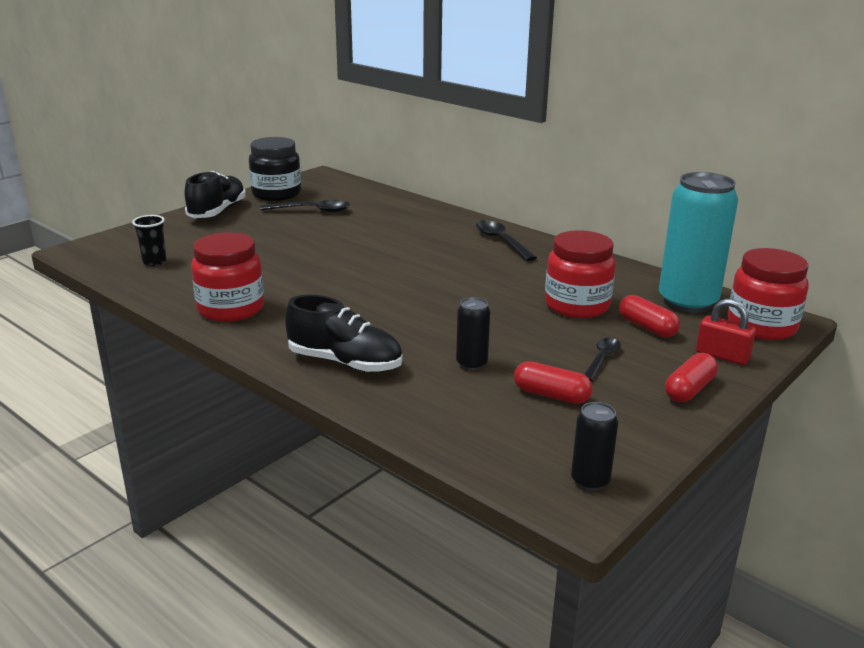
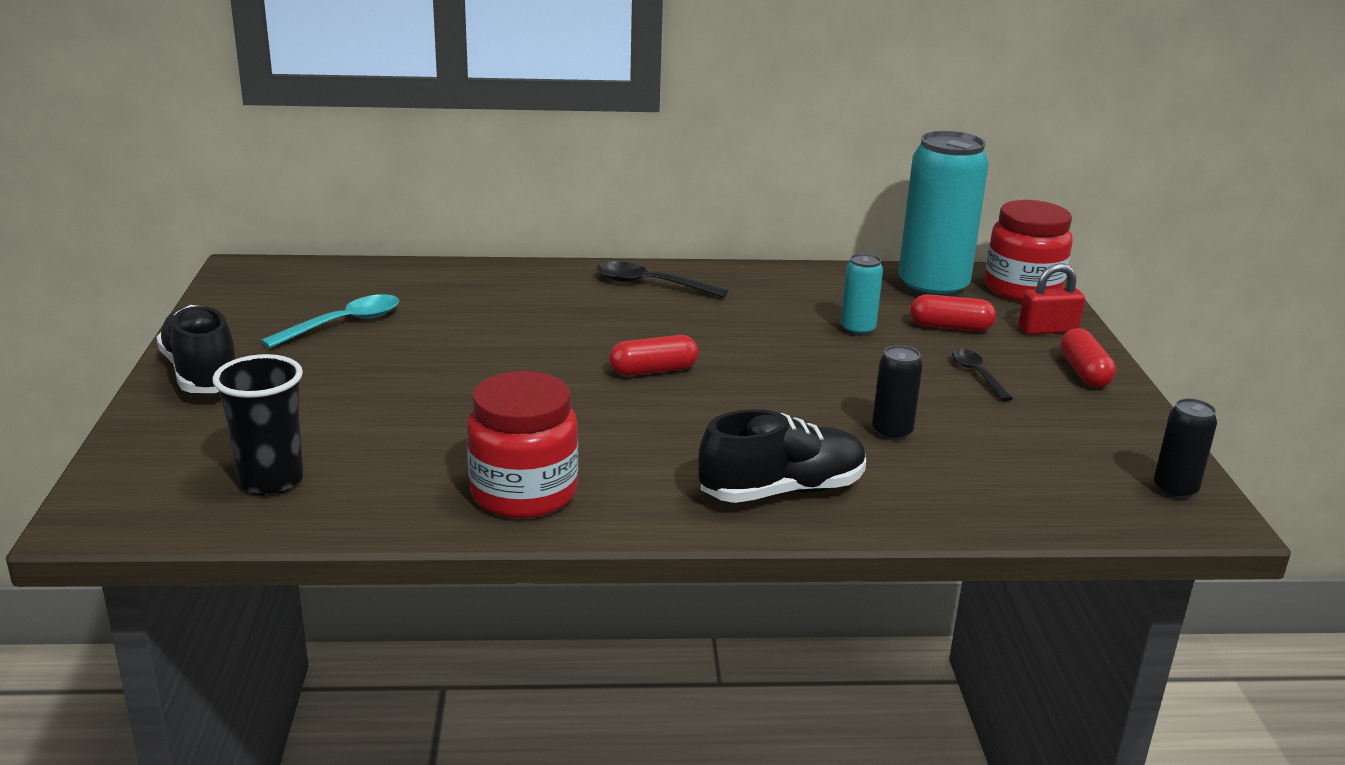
camera: 45 degrees left, 0 degrees up
black cup [132,215,166,266] -> black cup [212,354,304,496], size x1.52
black jar [249,137,301,201] -> none
black spoon [260,200,350,212] -> turquoise spoon [261,294,399,348]
red capsule [514,361,593,404] -> red capsule moved to [609,335,699,376]
red jar [545,230,615,318] -> turquoise can [841,253,883,336]

